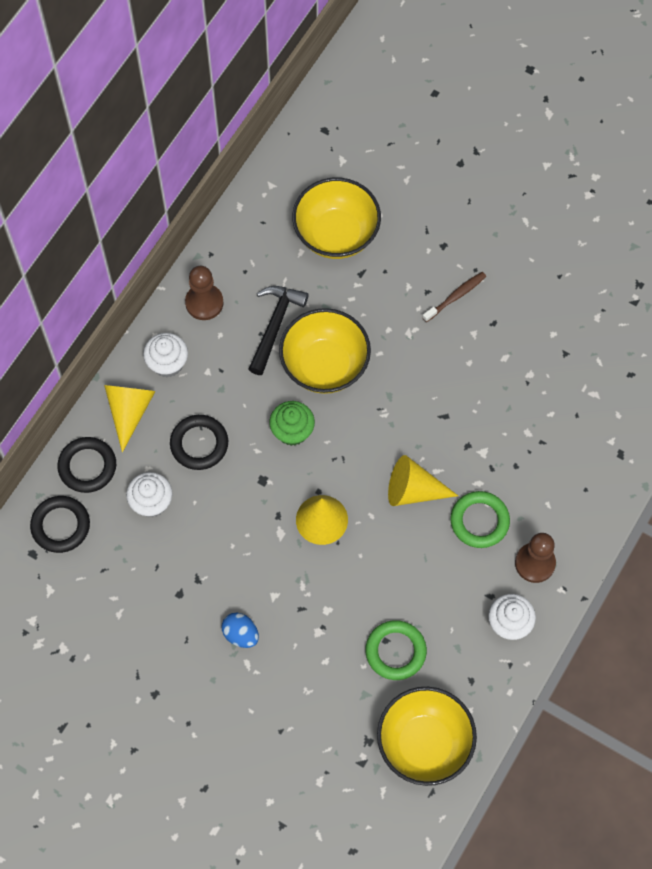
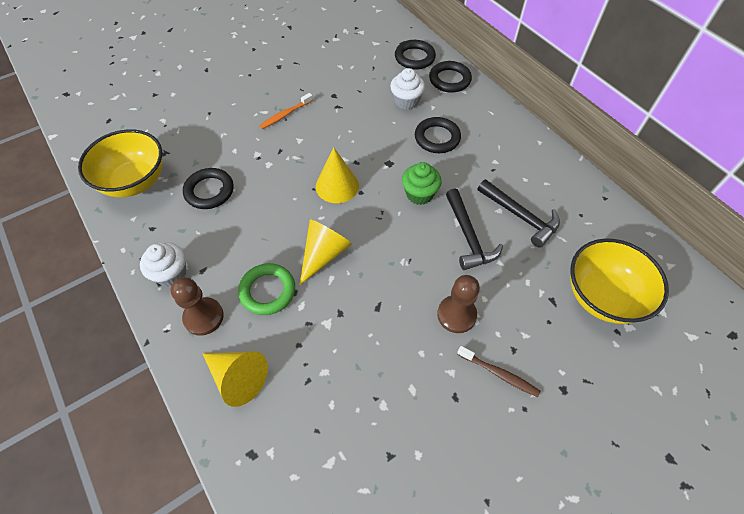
camera: 115 degrees right, 10 degrees down
yellow cone [104,385,156,452] -> yellow cone moved to [203,351,268,407]
white cupcake [143,333,188,377] -> none
brown pawn [185,266,223,320] -> brown pawn moved to [437,275,480,333]
blue egg [222,612,259,648] -> orange toothbrush [259,93,313,129]
yellow bowl [279,308,371,394] -> black hammer [446,189,503,270]
green ring [365,620,427,680] -> black ring [183,168,234,209]
brown toothbrush [422,272,486,322] -> brown toothbrush turned 45 degrees counterclockwise [457,346,540,397]

